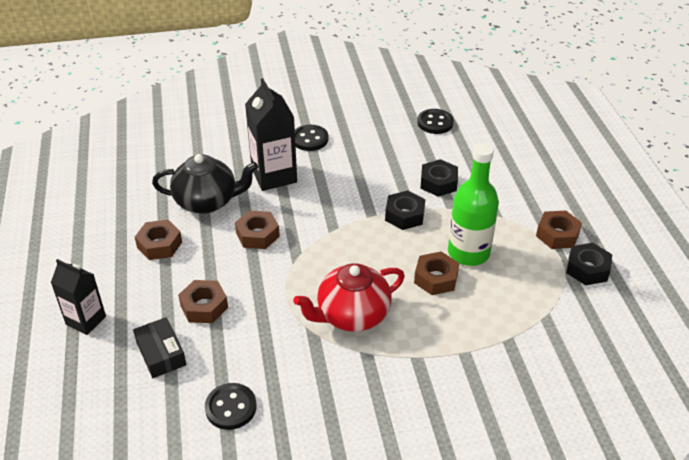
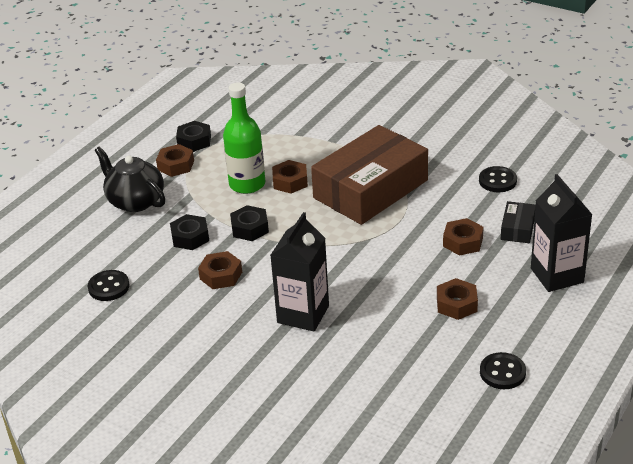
camera: 135 degrees left, 5 degrees down
black carton [51,259,106,335] -> black carton [531,174,593,292], size x1.55
black teapot [152,154,258,214] -> black teapot moved to [95,147,165,212]
brown nut [235,210,280,249] -> brown nut moved to [198,251,242,289]
red teapot [293,263,405,332] -> brown box [311,125,428,225]
black button [295,125,328,151] -> black button moved to [480,352,526,389]

